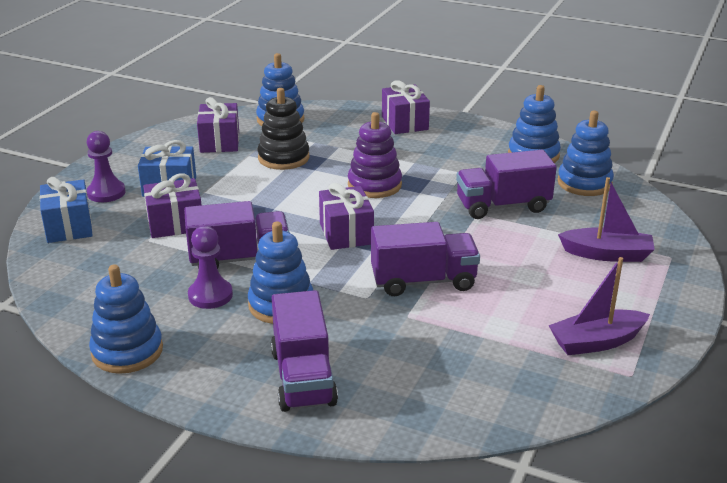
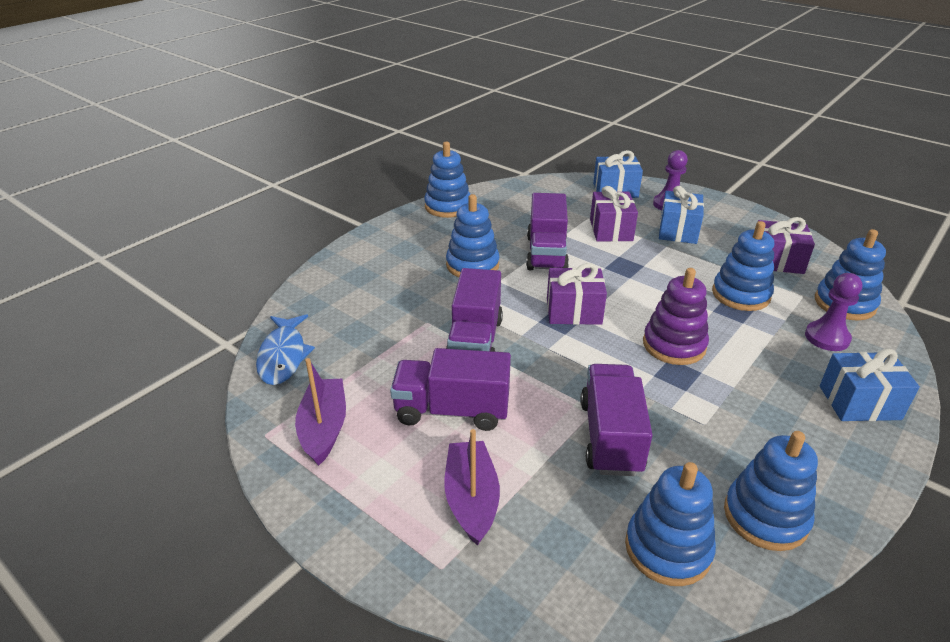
camera: 105 degrees right, 5 degrees up
purple pawn [188,226,233,309] -> purple pawn moved to [805,273,862,351]
black stacking toy [258,88,310,170] -> blue stacking toy [712,221,774,311]
purple truck [271,290,338,412] -> purple truck moved to [390,348,511,431]
purple gift [382,80,430,134] -> blue gift [820,349,920,421]
purple boat [558,177,655,262] -> purple boat turned 150 degrees clockwise [444,429,500,546]
none -> blue fish [256,314,315,385]

